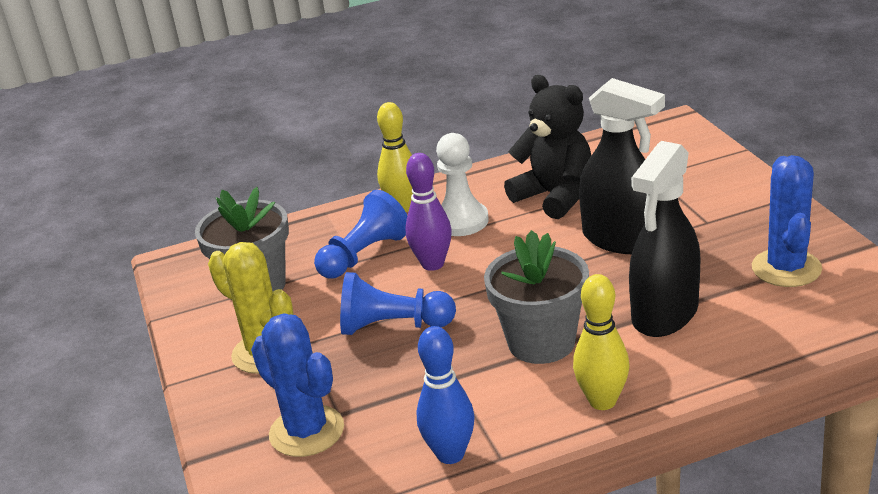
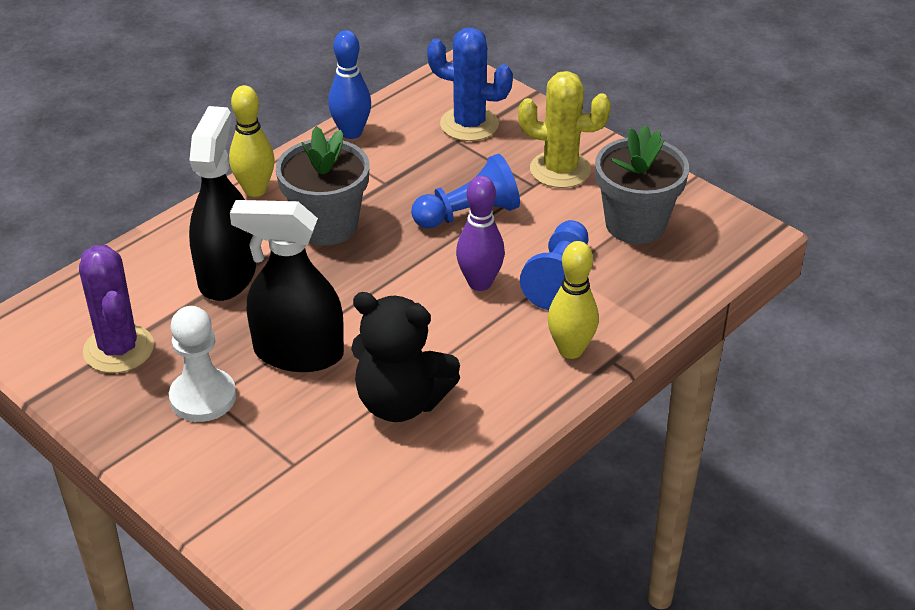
camera: 150 degrees right, 10 degrees up
white pawn [436,133,489,236] -> white pawn moved to [169,306,236,422]
blue cactus [752,155,822,287] -> purple cactus [79,245,154,373]

